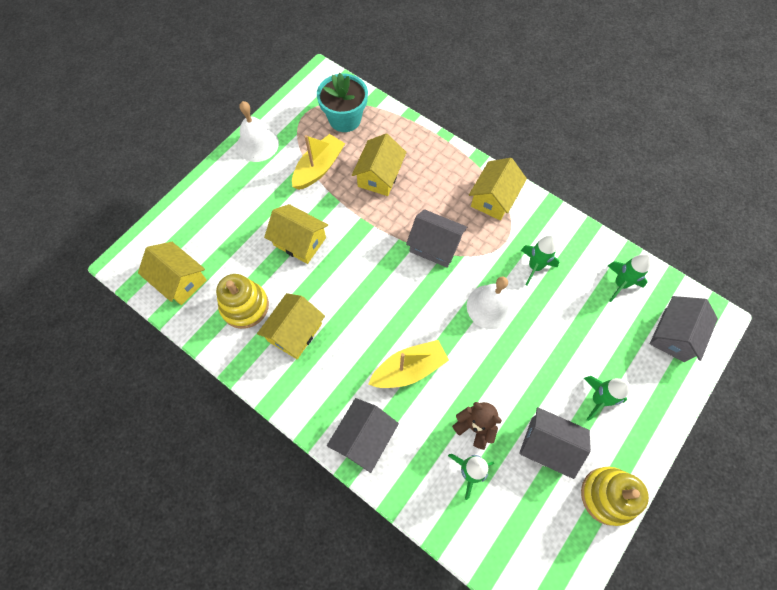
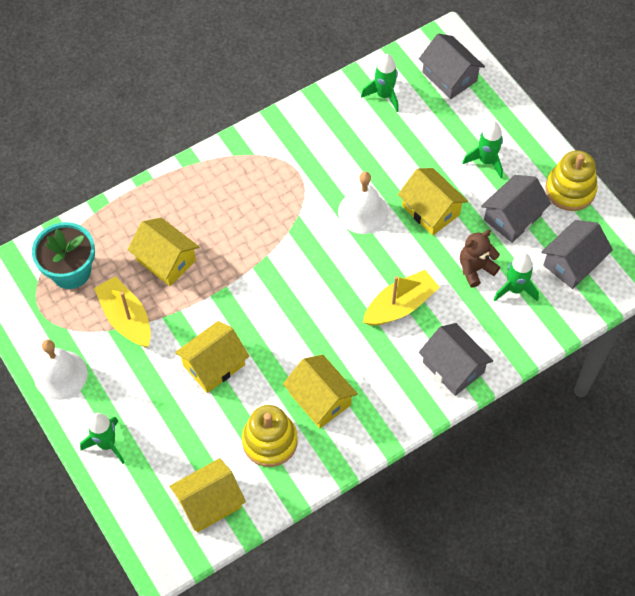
camera: 70 degrees left, 5 degrees down
yellow boat [368,340,449,388] -> yellow boat turned 60 degrees clockwise [363,270,440,326]
grey house [406,209,467,268] -> grey house moved to [541,220,613,289]
yellow house [469,158,527,220] -> yellow house moved to [398,168,468,236]
green rocket [521,235,559,286] -> green rocket moved to [80,413,125,464]

